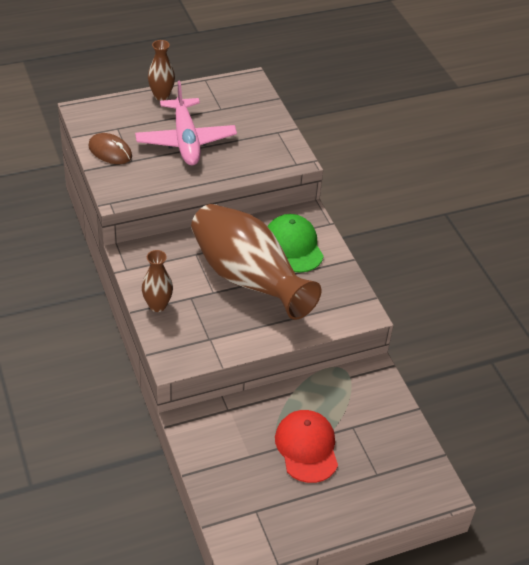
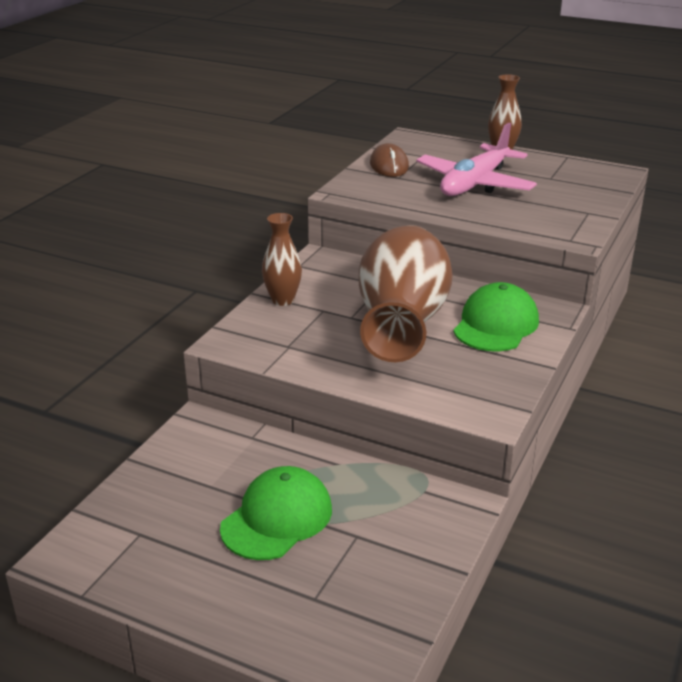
camera: 50 degrees right, 15 degrees down
red cap [275,410,338,483] -> green cap [220,466,332,560]

